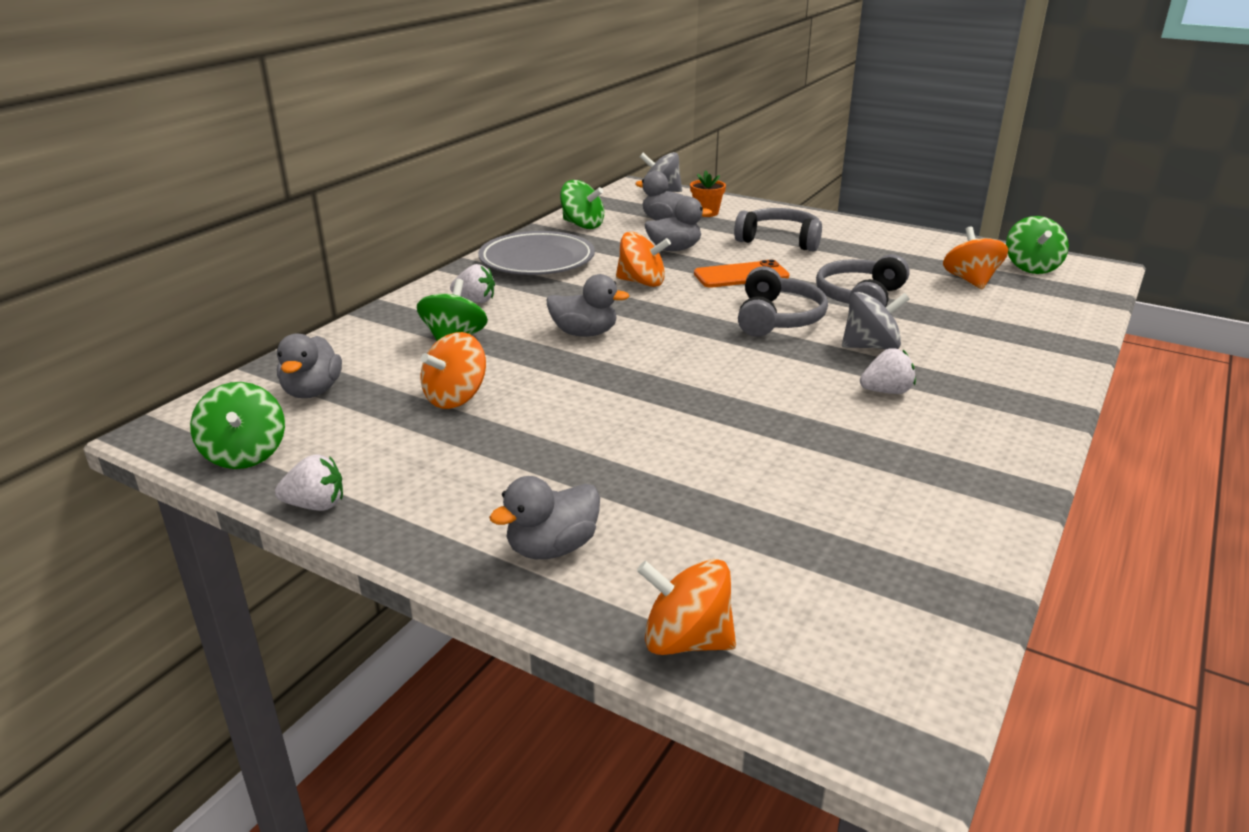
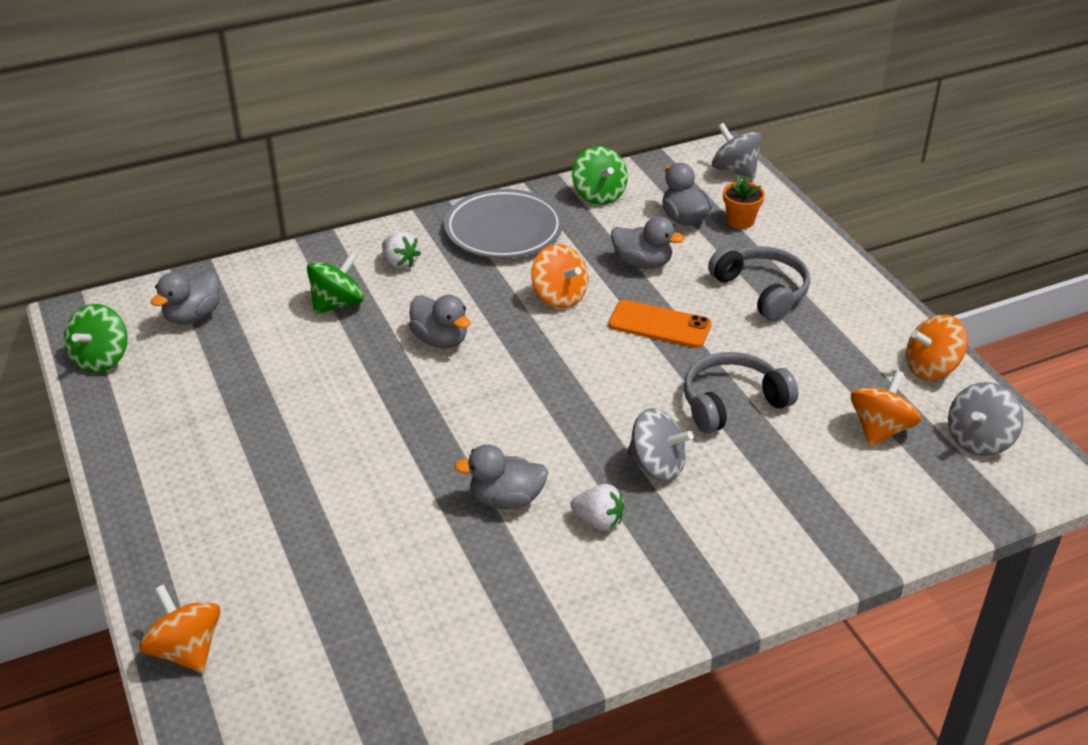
camera: 35 degrees right, 10 degrees up
white strawberry [275,454,343,511] -> none
orange spinning top [421,332,486,409] -> orange spinning top moved to [906,315,968,380]
grey duck [489,476,600,559] -> grey duck moved to [454,444,548,510]
grey headphones [738,266,828,337] -> none
green spinning top [1006,216,1069,274] -> grey spinning top [948,382,1024,456]

